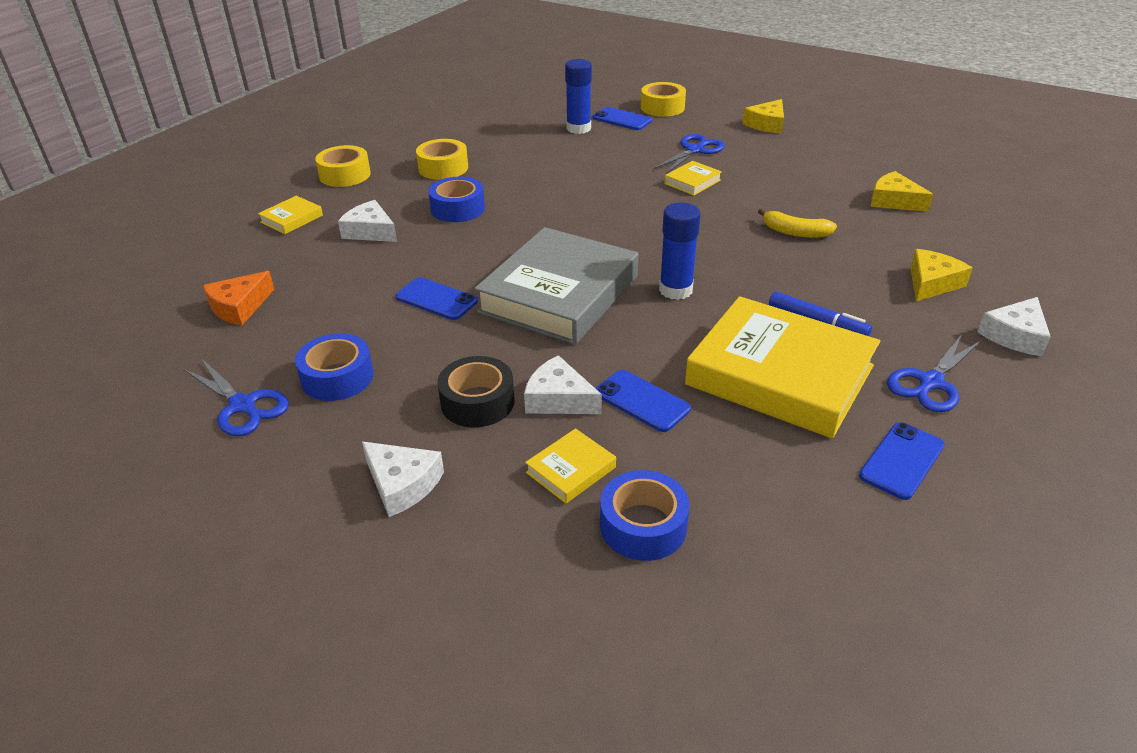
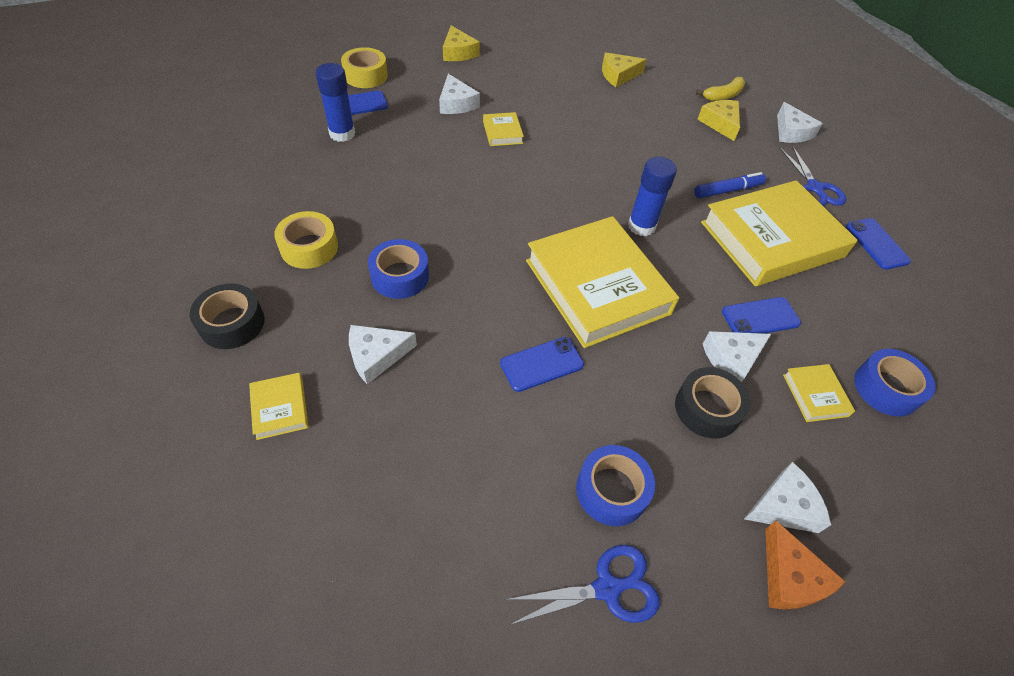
camera: 60 degrees left, 15 degrees up
orange cheese [203,271,274,325] -> orange cheese moved to [765,521,846,609]
yellow tape [315,145,371,187] -> black tape [190,283,265,349]
grey book [474,227,639,345] -> yellow book [526,216,679,348]
blue scissors [654,134,725,174] -> white cheese [439,74,480,114]
yellow banana [758,208,837,238] -> yellow banana moved to [696,77,745,101]

